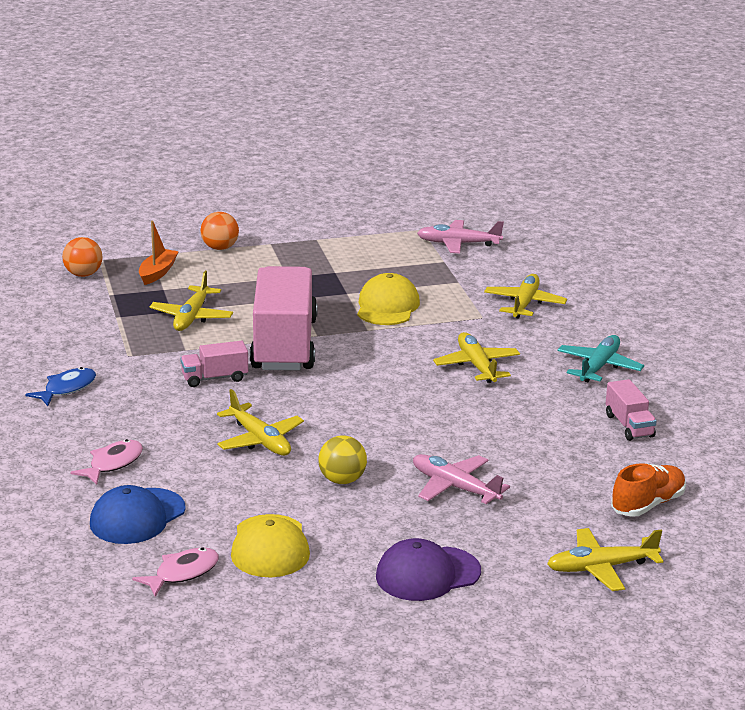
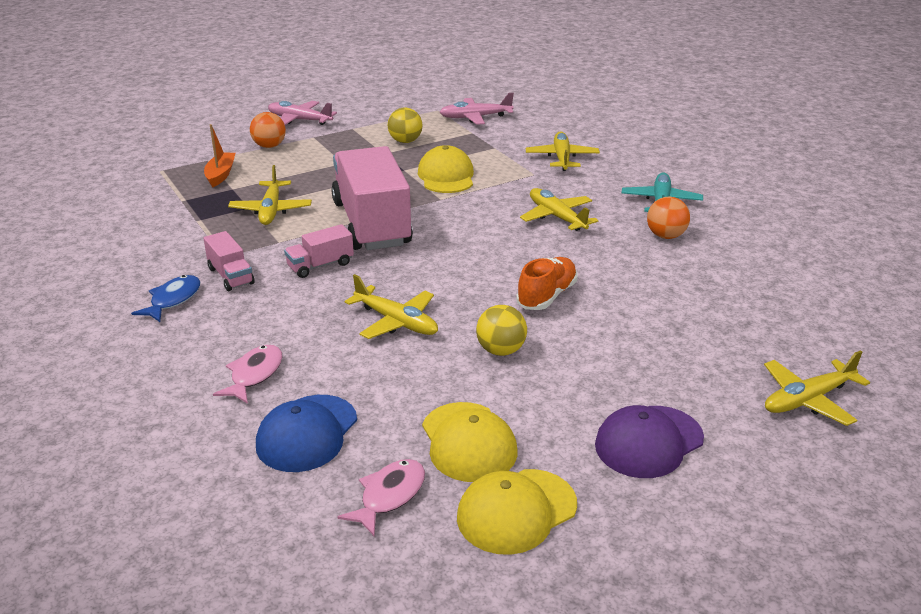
camera: 15 degrees left, 5 degrees up
orange ball [62,237,103,277] -> orange ball moved to [647,197,690,239]
pink plane [413,454,510,504] -> pink plane moved to [268,101,337,125]
pink truck [606,379,657,441] -> pink truck moved to [203,231,255,291]
orange shoe [611,463,686,517] -> orange shoe moved to [516,257,577,310]
none -> yellow ball [388,107,423,143]
none -> yellow cap [457,469,577,555]

